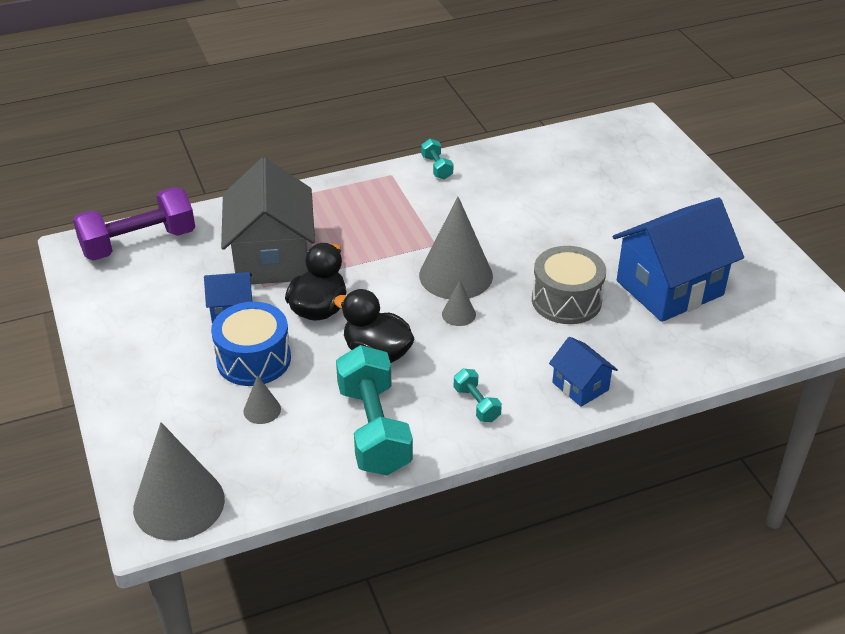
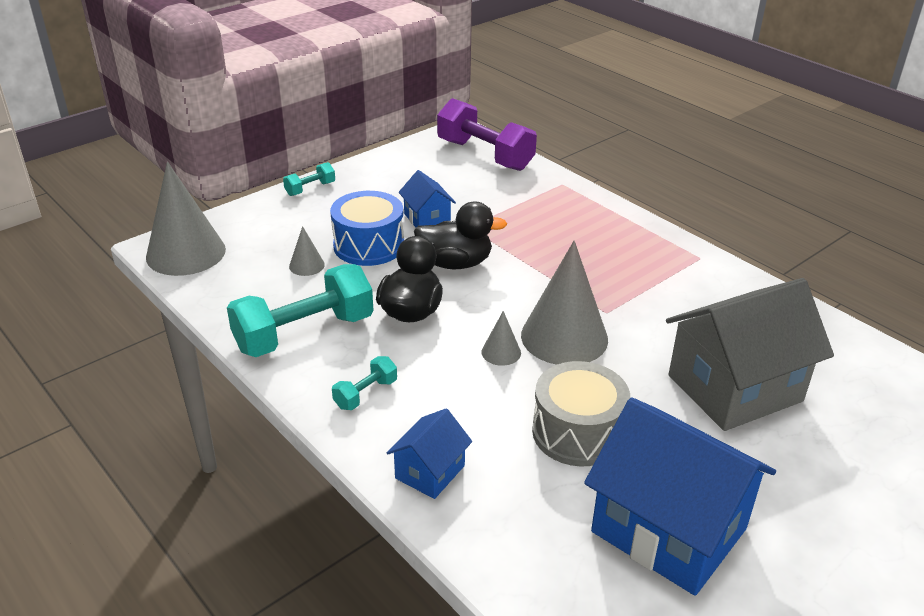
camera: 70 degrees right, 5 degrees down
grey house [221,158,315,284] -> grey house moved to [666,278,834,431]
turquoise dumbbell [421,139,453,179] -> turquoise dumbbell moved to [283,162,335,196]

